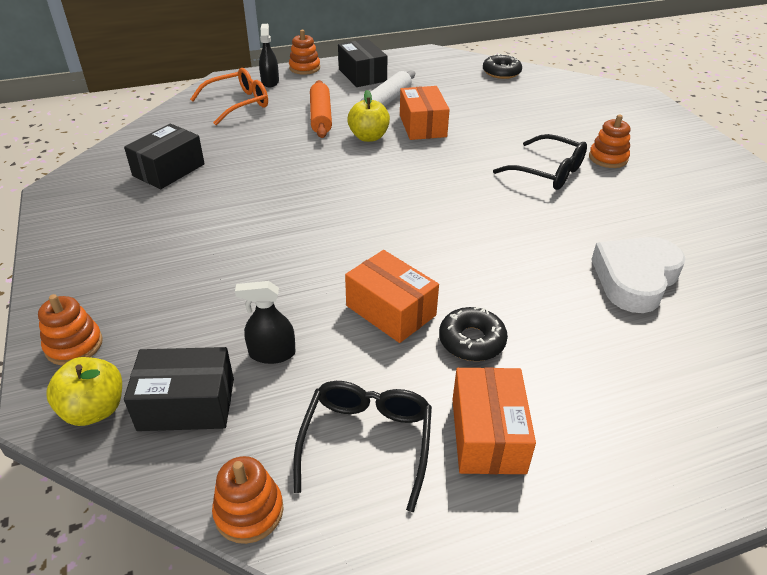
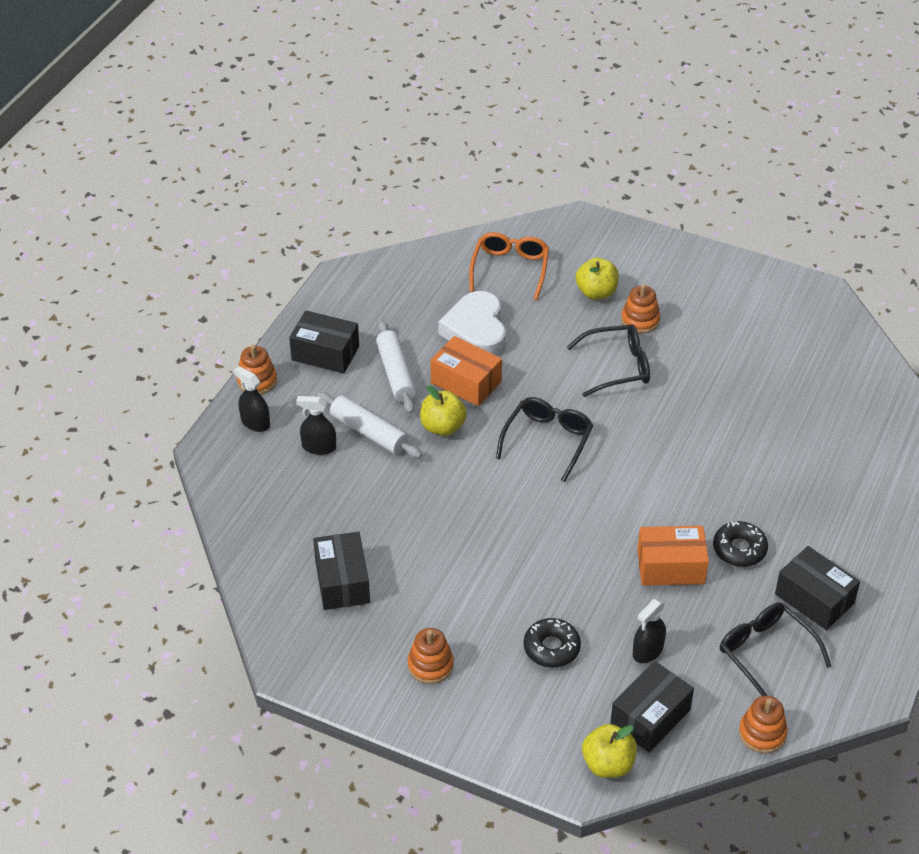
camera: 45 degrees left, 5 degrees up
orange stacking toy [38,294,103,365] -> orange stacking toy moved to [408,628,454,684]
orange glasses [190,68,268,125] -> orange glasses moved to [469,232,549,300]
orange rolling pin [310,80,332,138] -> white rolling pin [317,392,422,458]
orange box [452,367,536,474] -> black box [775,546,860,630]
black donut [483,54,522,79] -> black donut moved to [524,618,581,668]
white heart [591,237,686,313] -> white heart moved to [438,291,506,356]
none -> black spray bottle [296,396,336,455]
none -> black glasses [496,397,593,482]
none -> yellow apple [576,258,619,300]

